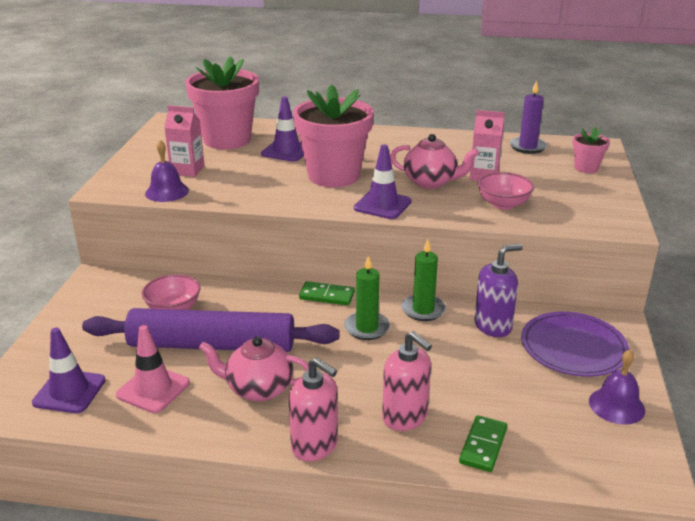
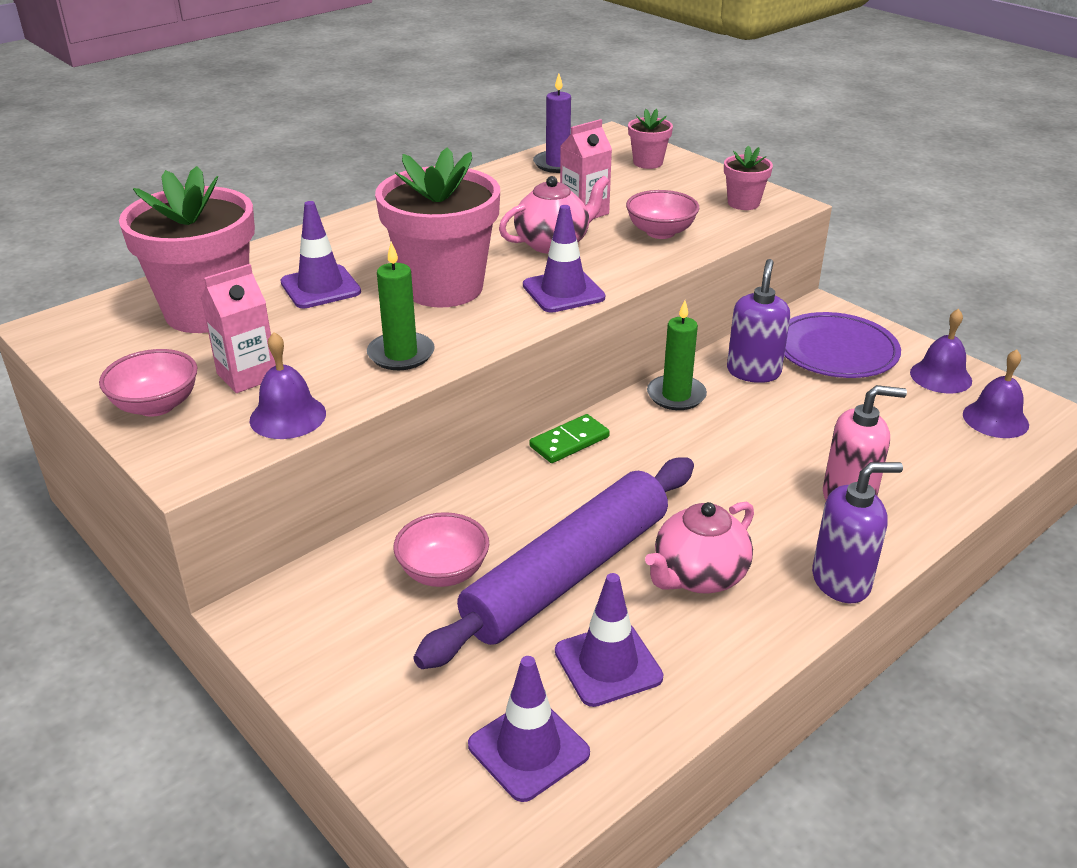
camera: 50 degrees left, 5 degrees up
pink traffic cone [116,325,190,413] -> purple traffic cone [555,573,663,707]
pink soap dispenser [289,357,338,461] -> purple soap dispenser [812,462,903,603]
green candle [344,256,390,340] -> green candle moved to [367,242,435,370]
green domino [459,415,507,472] -> none
none -> pink bowl [99,349,198,417]
none -> pink flower pot [724,146,773,210]
none -> purple bell [963,349,1029,438]

